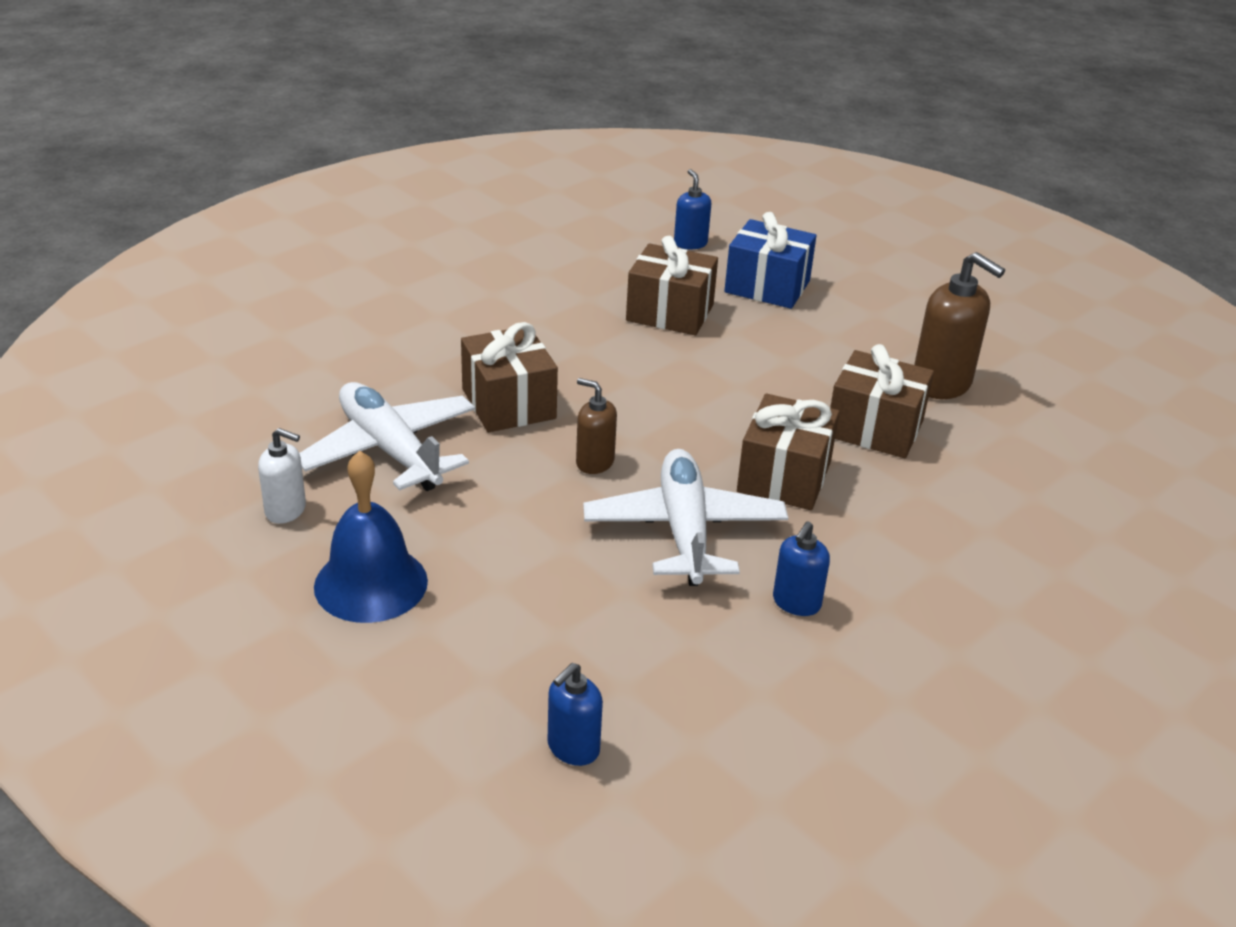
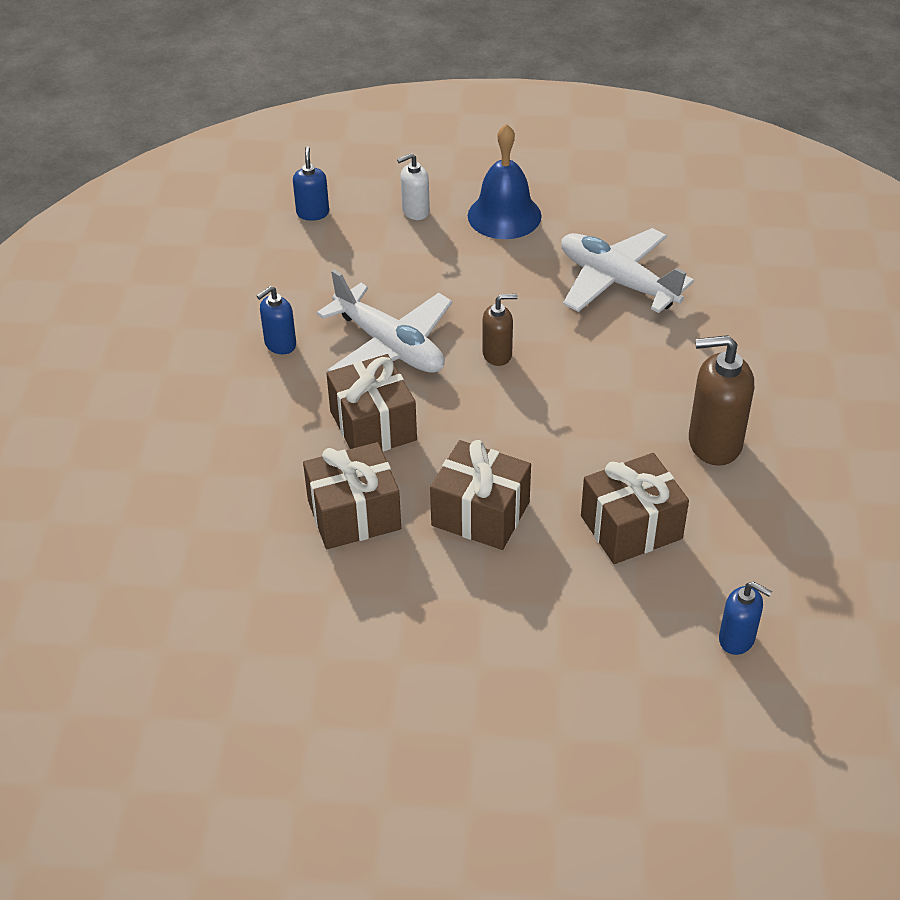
camera: 140 degrees right, 10 degrees up
white soap dispenser [258,428,306,524] -> white soap dispenser moved to [397,153,430,220]
white plane [299,382,475,491] -> white plane turned 150 degrees counterclockwise [561,228,694,313]
brown gift [461,322,558,432] -> brown gift moved to [430,440,531,550]
blue gift [724,212,817,309] -> none
blue soap dispenser [773,521,830,616] -> blue soap dispenser turned 120 degrees counterclockwise [257,286,296,354]
brown soap dispenser [914,252,1005,399] -> brown soap dispenser moved to [689,335,754,466]

